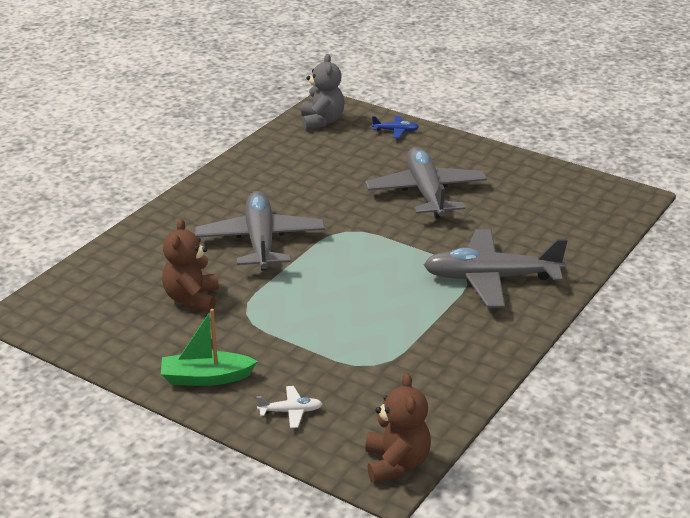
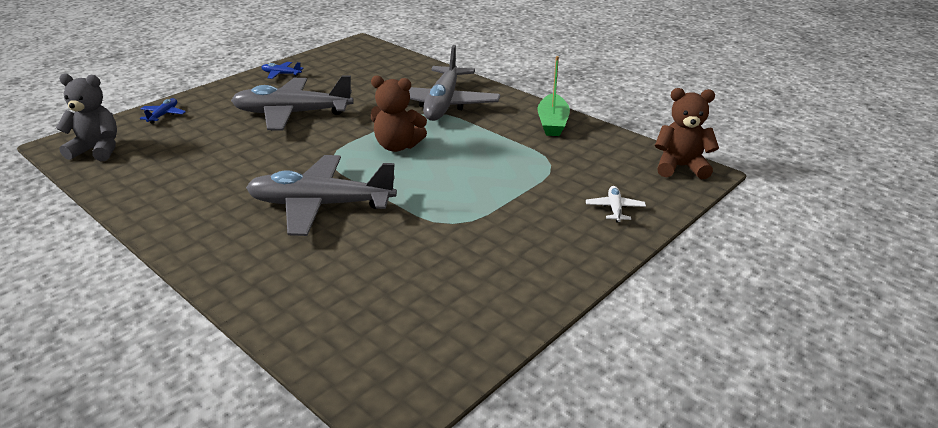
camera: 80 degrees left, 0 degrees up
green boat [161,309,258,386] -> green boat moved to [537,56,570,136]
brown teddy bear [162,219,219,312] -> brown teddy bear moved to [371,76,427,152]
none -> blue plane [261,62,304,79]

